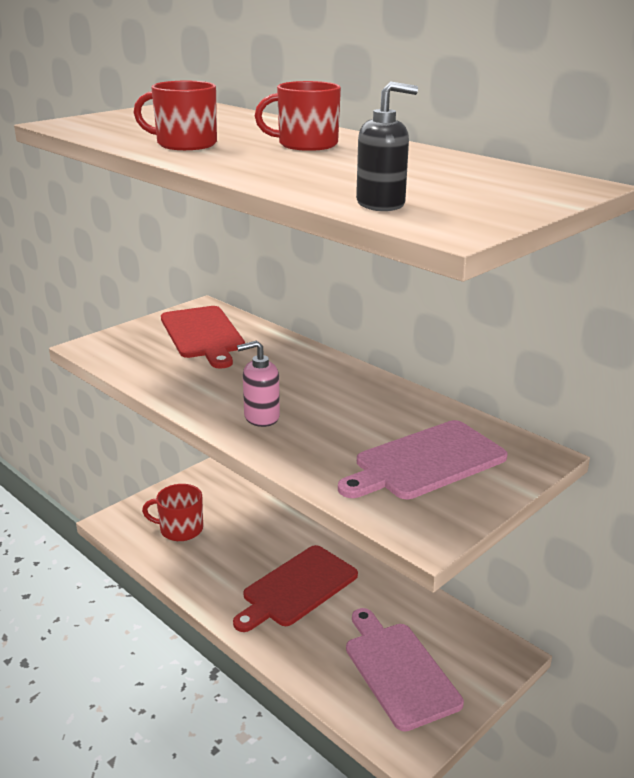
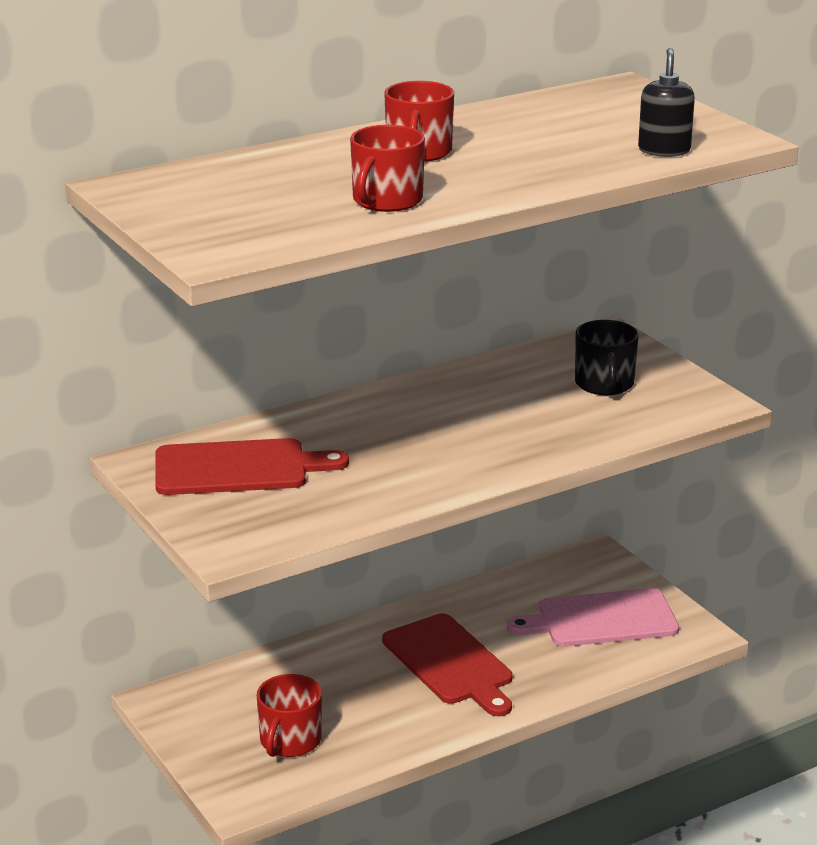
camera: 75 degrees left, 0 degrees up
pink soap dispenser [237,341,280,427] -> none
pink cutting board [338,420,508,499] -> black mug [575,320,639,395]

